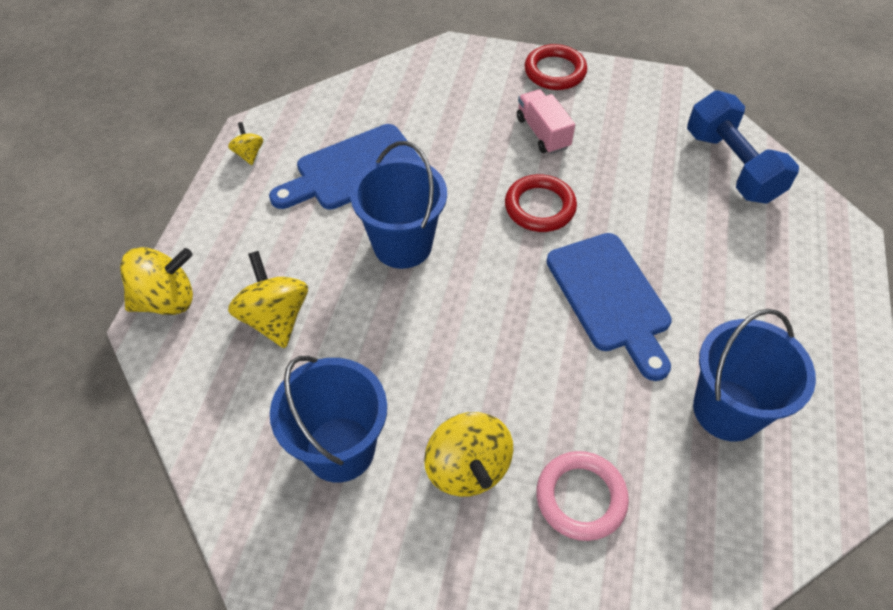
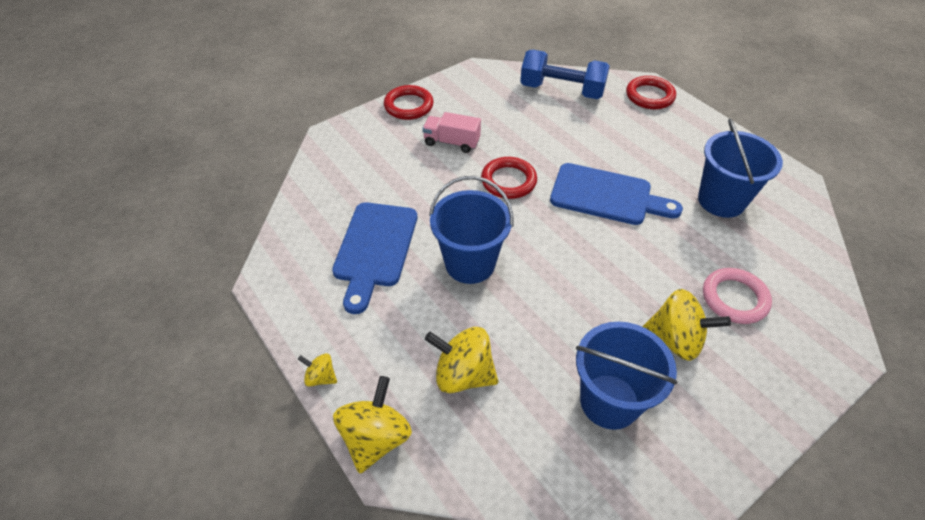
camera: 50 degrees left, 5 degrees down
yellow spinning top [228,122,263,165] -> yellow spinning top moved to [298,353,337,387]
none -> red ring [626,76,676,109]

